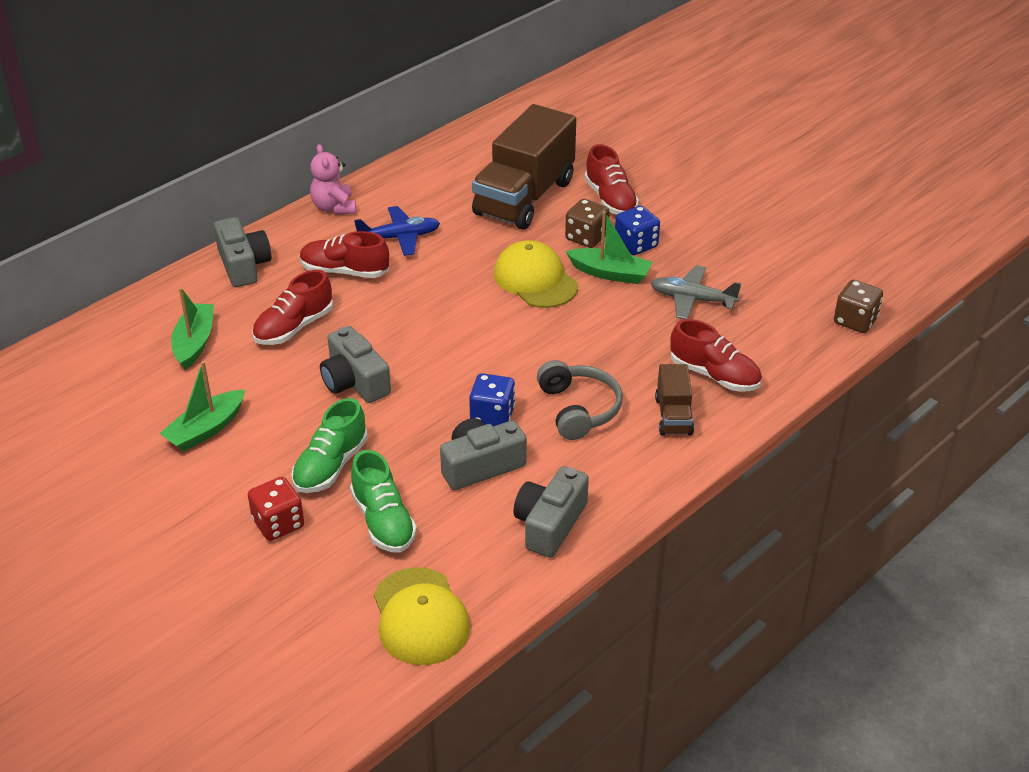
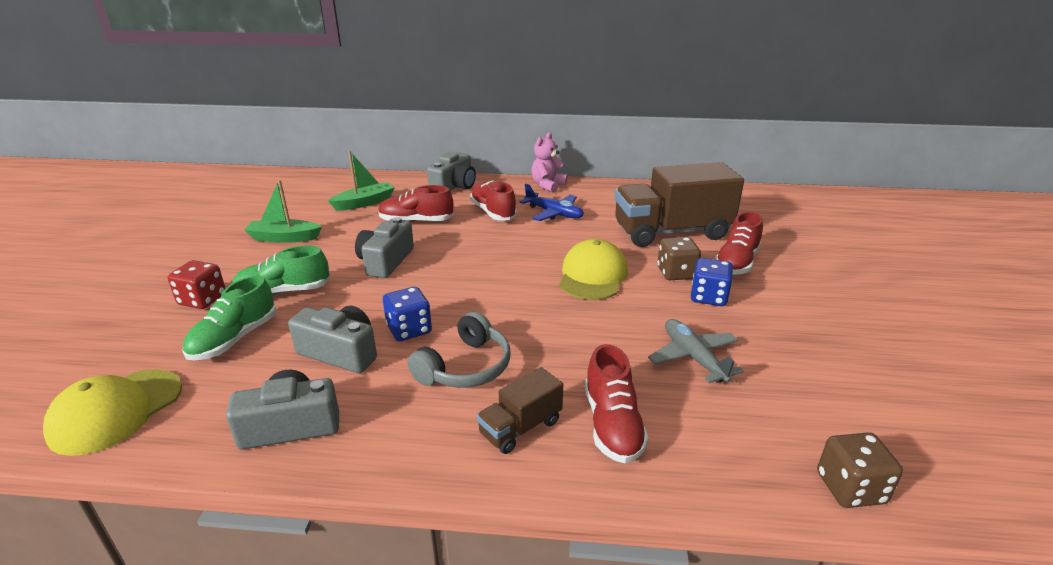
camera: 50 degrees right, 10 degrees down
green boat [566,211,652,284] -> none

